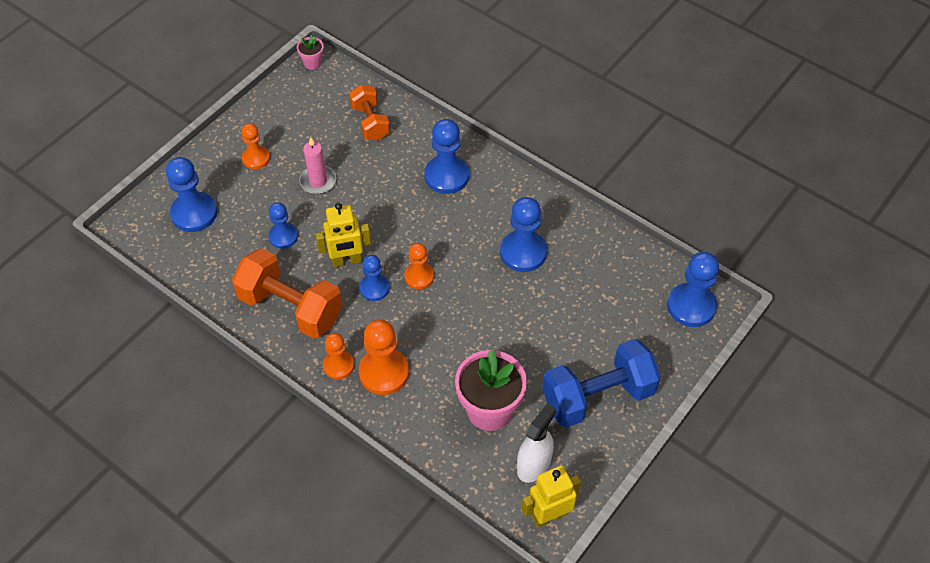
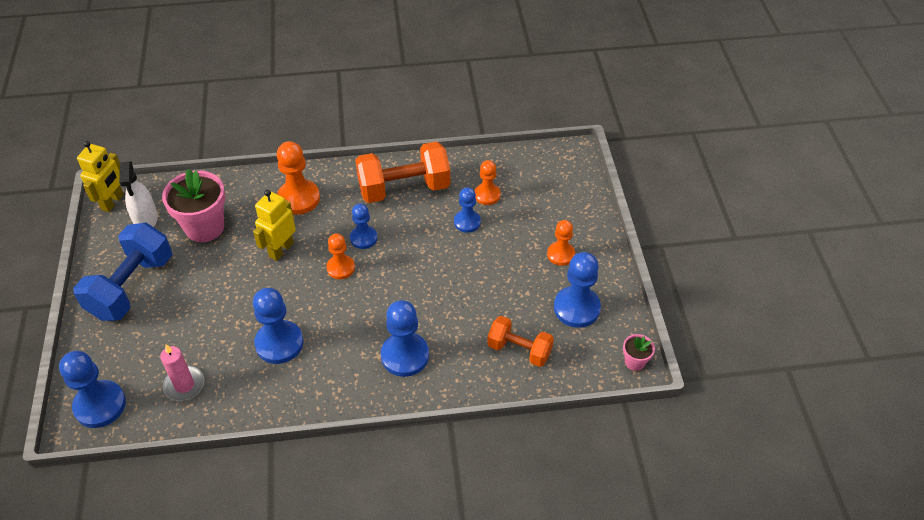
camera: 135 degrees right, 5 degrees down
blue pawn [166,157,217,232] -> blue pawn moved to [554,252,601,328]
pink candle [299,137,336,194] -> pink candle moved to [160,344,204,401]
yellow robot [316,203,371,267] -> yellow robot moved to [253,190,296,261]
orange pawn [323,333,354,379] -> orange pawn moved to [475,160,501,205]

